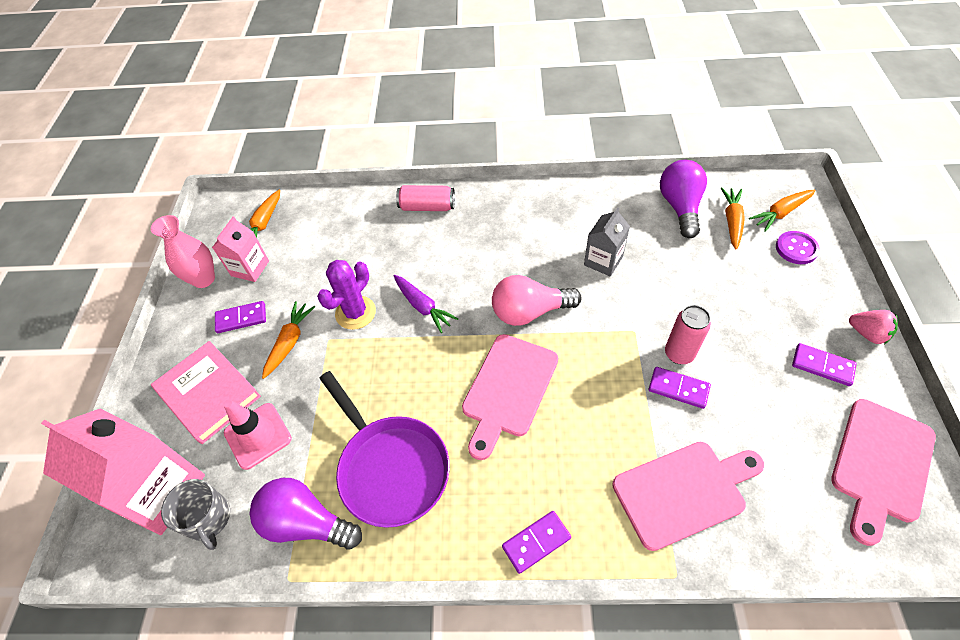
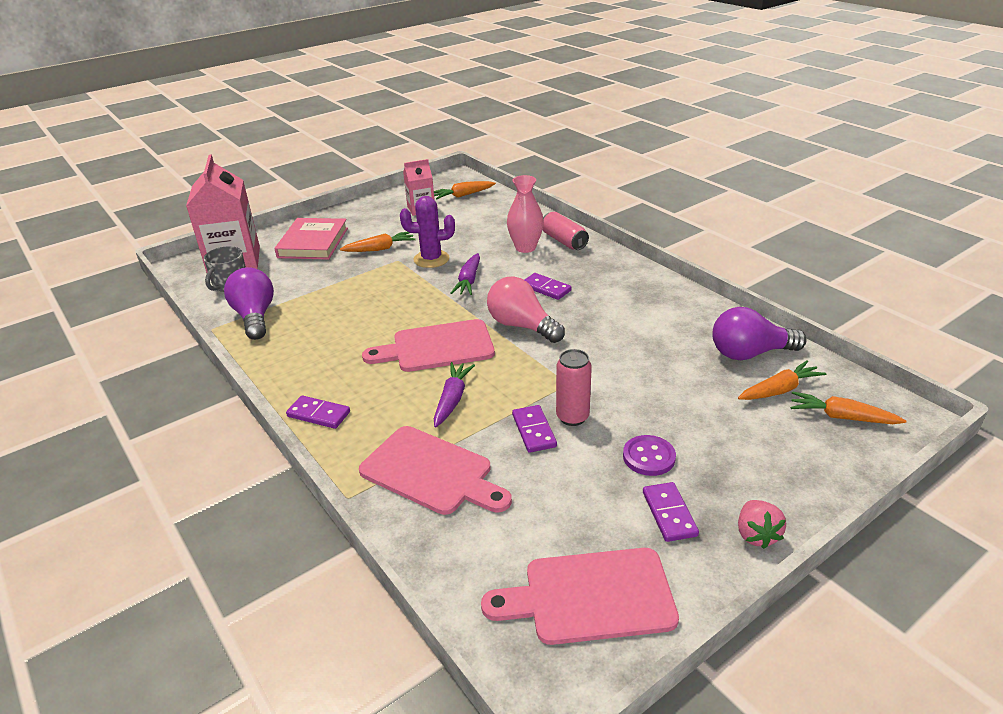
camera: 50 degrees right, 20 degrees down
pink vase [151,215,215,288] -> pink vase moved to [507,175,544,253]
purple domino [215,301,266,333] -> purple domino moved to [524,273,572,300]
pink traffic cone [223,400,292,470] -> none
purple pan [319,371,450,528] -> none
grey carton [584,208,630,276] -> none
purple light bulb [660,160,707,238] -> purple light bulb turned 150 degrees counterclockwise [712,307,807,360]
purple button [776,231,820,264] -> purple button moved to [623,435,676,476]
none -> purple carrot [434,362,475,427]

